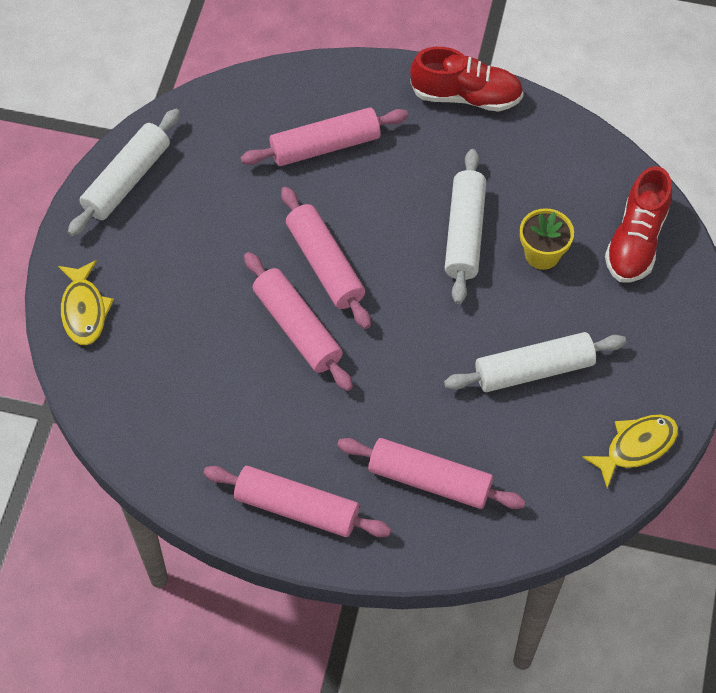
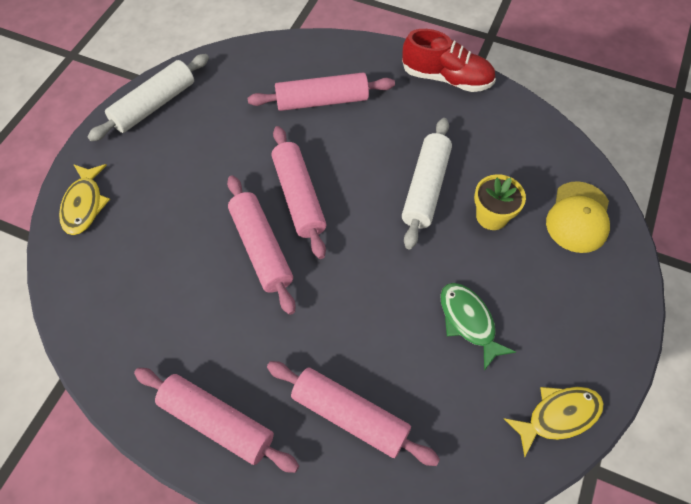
camera: 10 degrees right, 0 degrees up
white rolling pin [444,332,626,392] -> green fish [440,283,516,371]
red shoe [605,166,672,283] -> yellow cap [546,181,610,253]

